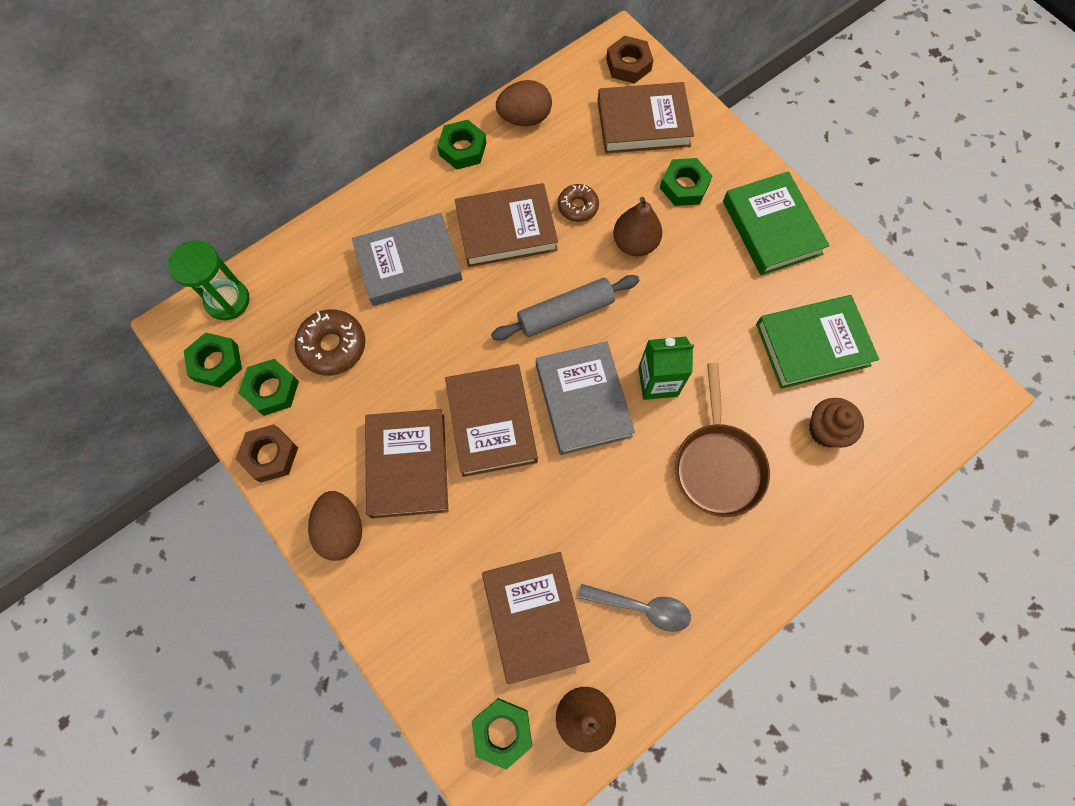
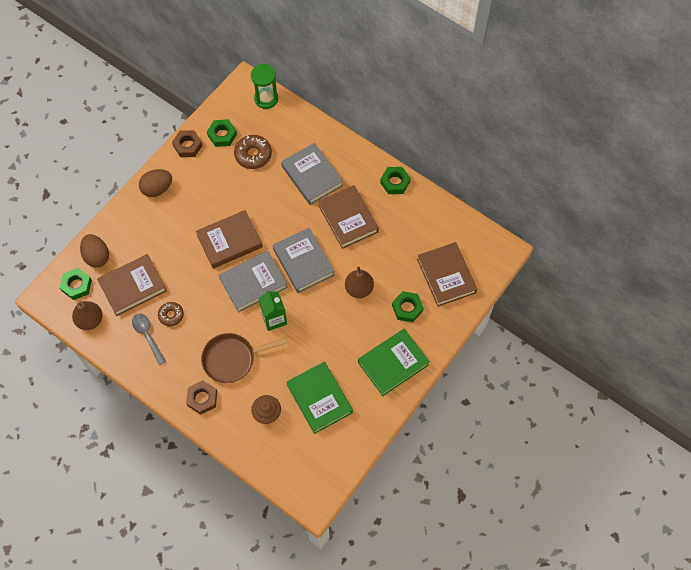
camera: 75 degrees right, 5 degrees down
green nut [184,332,242,388] -> none
brown book [365,409,448,519] -> none
grey rolling pin [491,275,639,340] -> grey book [273,228,335,293]
brown egg [496,80,552,126] -> brown egg moved to [80,234,109,268]
brown donut [558,184,599,222] -> brown donut moved to [158,302,184,326]
grey spoon [578,584,691,632] -> grey spoon turned 150 degrees clockwise [132,313,166,365]
brown nut [606,36,653,84] -> brown nut moved to [186,380,217,415]

